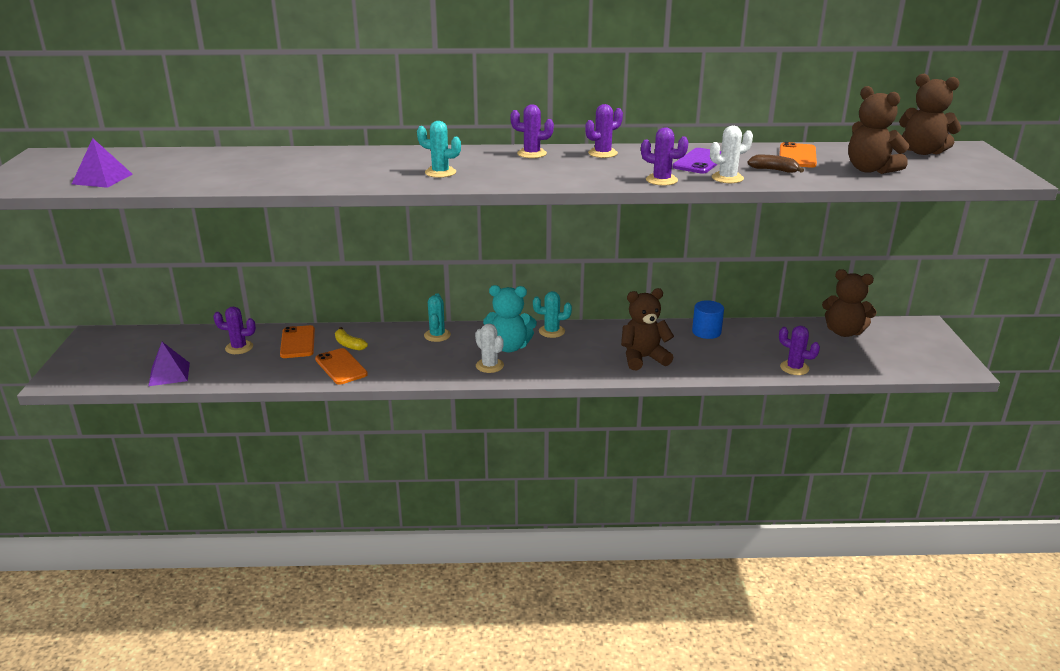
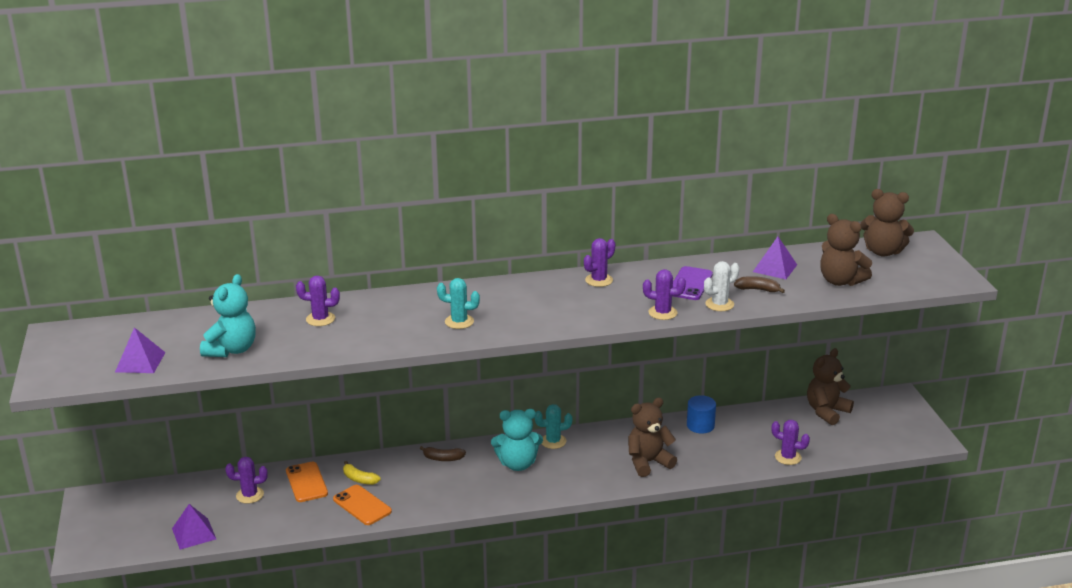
camera: 10 degrees left, 0 degrees up
turquoise cactus [424,293,451,342] -> brown banana [420,446,466,461]
white cactus [475,323,504,373] -> none
purple cactus [510,104,554,158] -> purple cactus moved to [296,276,340,326]
orange phone [779,142,817,168] -> purple pyramid [753,237,797,279]
brown teddy bear [822,269,877,337] -> brown teddy bear turned 120 degrees clockwise [807,348,854,425]
none -> turquoise teddy bear [200,274,256,357]

